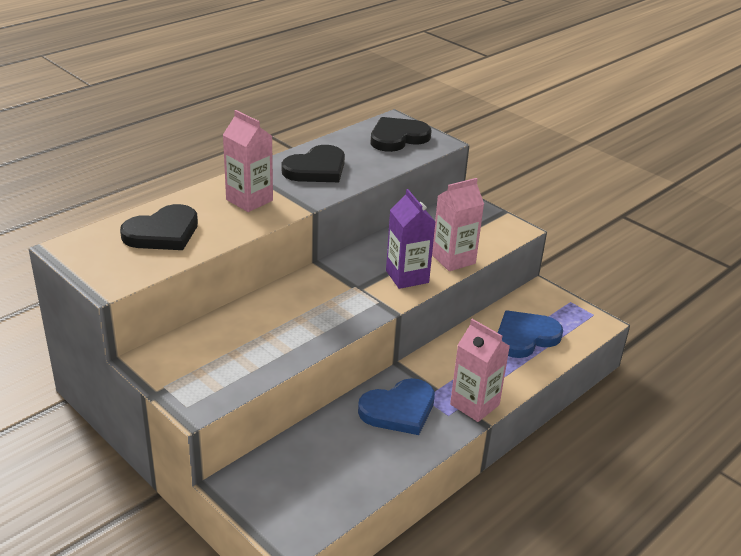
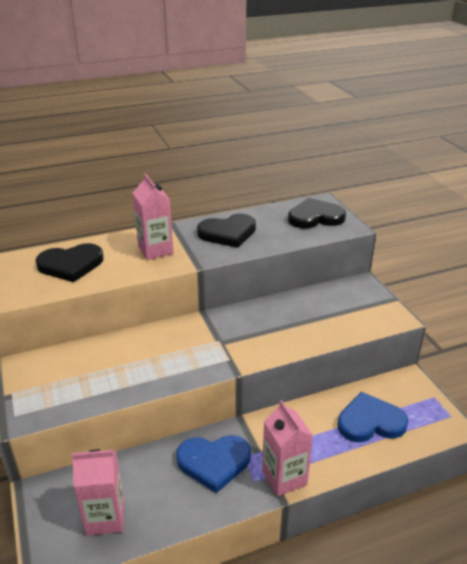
camera: 25 degrees right, 0 degrees up
purple carton [386,189,435,289] -> none
pink carton [432,178,484,271] -> pink carton moved to [72,449,124,536]

